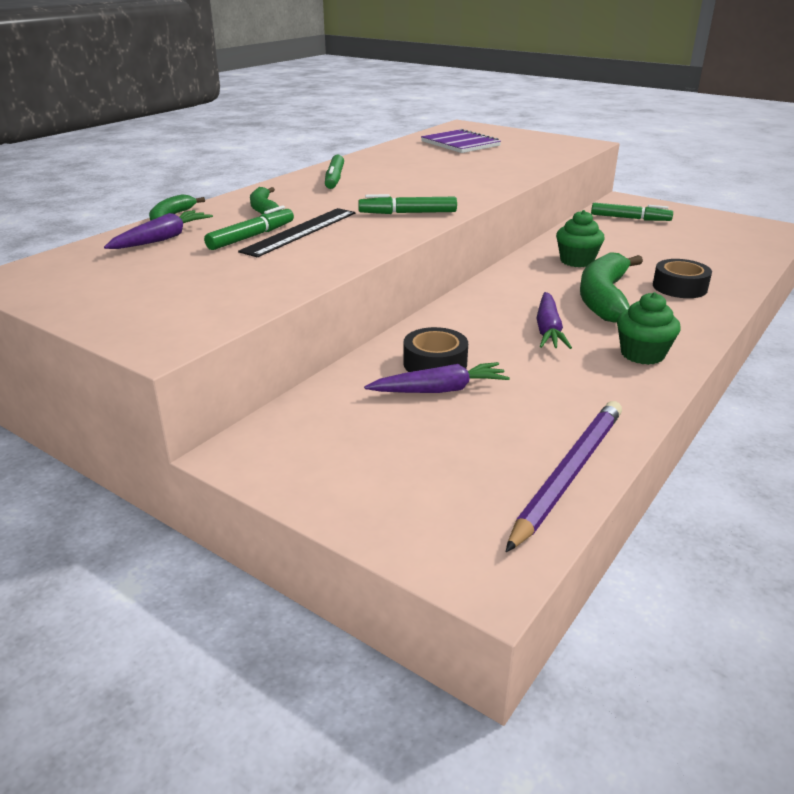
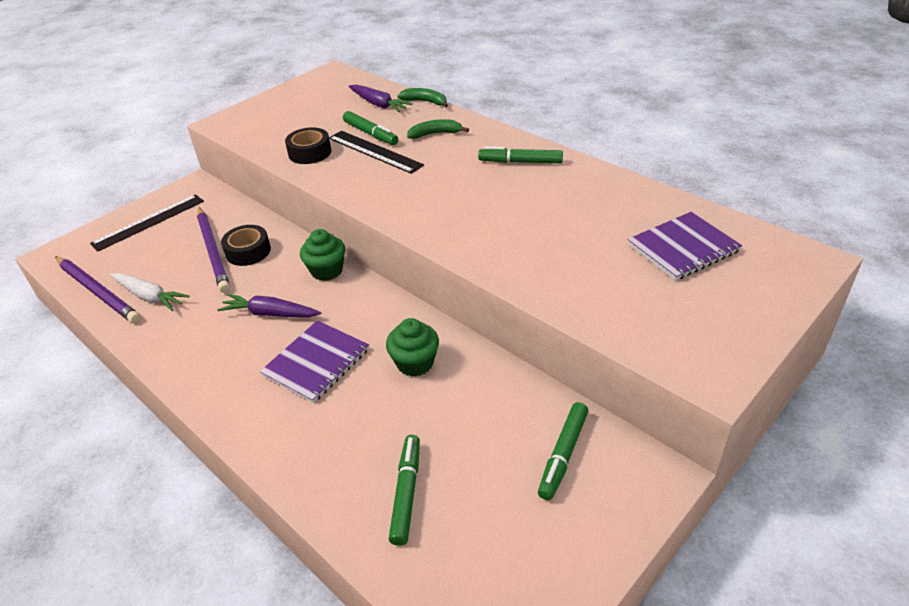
camera: 100 degrees right, 10 degrees up
green marker [358,194,457,214] -> green marker moved to [389,435,420,546]
purple carrot [364,362,510,393] -> purple pencil [197,207,230,293]
green banana [580,252,643,323] -> purple notebook [260,320,369,403]
green cupcake [617,292,681,365] -> green cupcake moved to [300,229,345,281]
black tape [653,259,712,298] -> black tape moved to [285,127,332,164]
none -> black ruler [90,194,204,251]
none -> white carrot [110,273,190,311]

